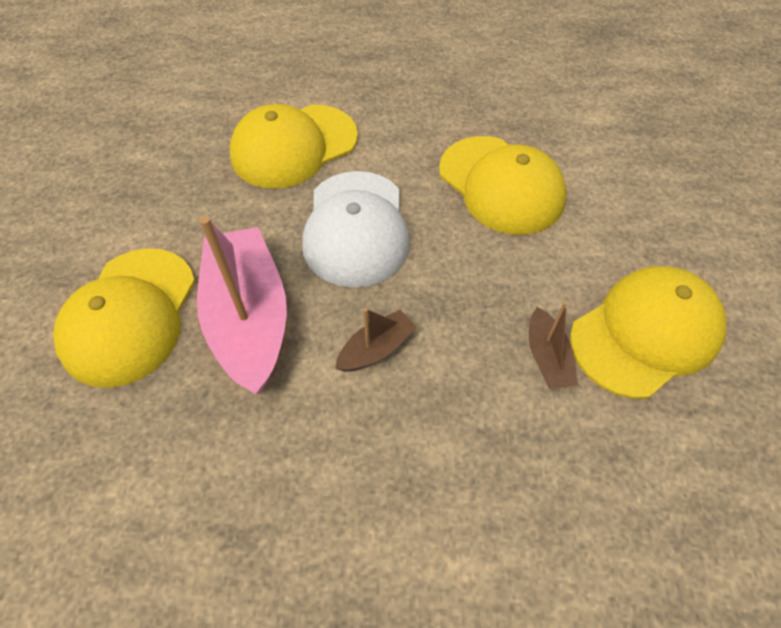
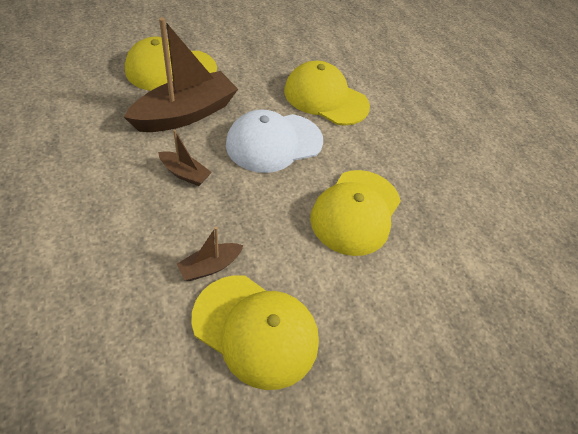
camera: 60 degrees right, 5 degrees down
pink boat [197,216,287,394] -> brown boat [124,17,238,132]

